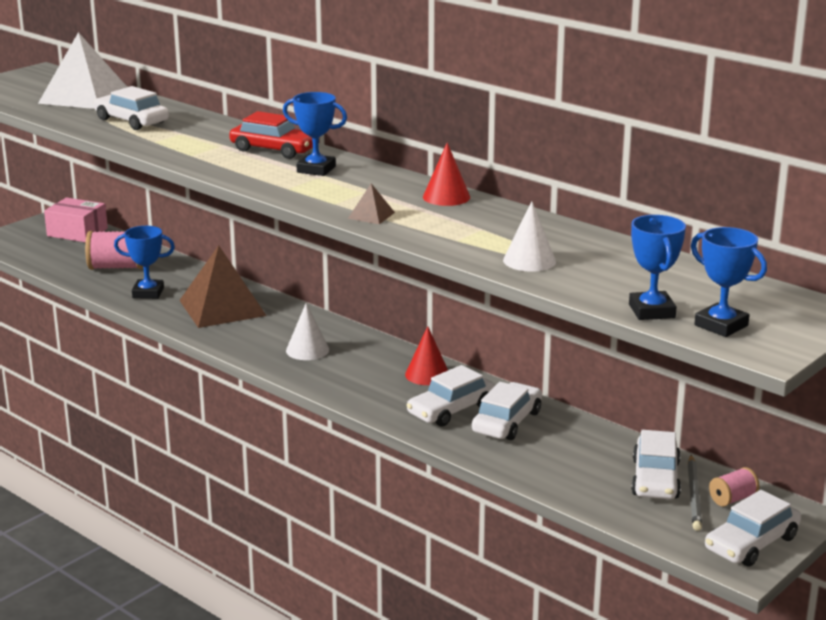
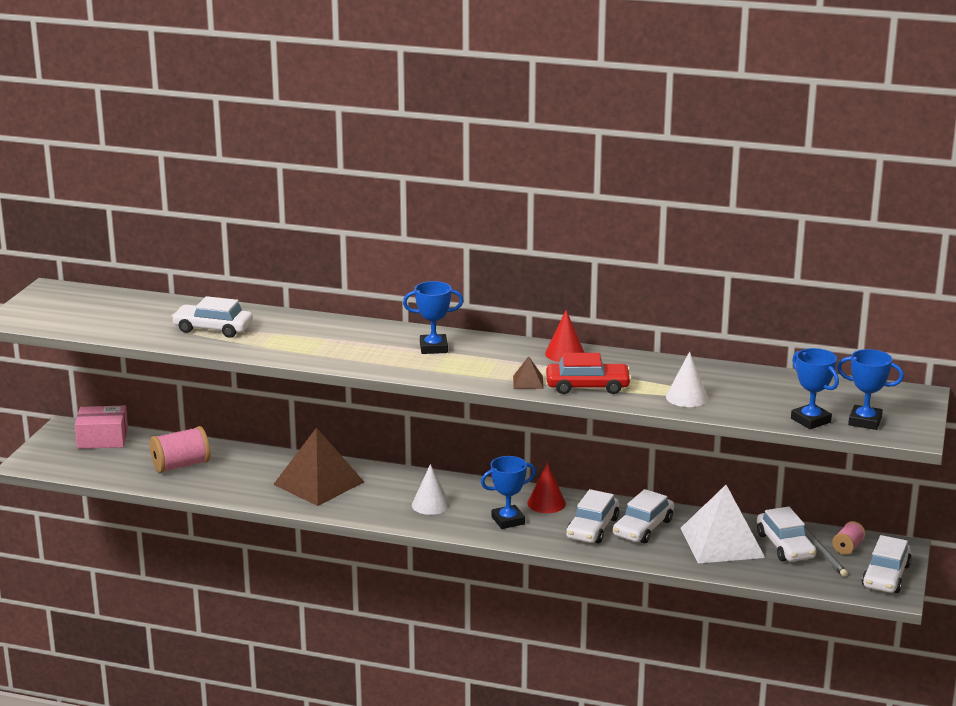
camera: 25 degrees left, 0 degrees up
white pyramid [38,32,127,109] -> white pyramid moved to [681,485,765,563]
blue trophy [114,226,175,299] -> blue trophy moved to [481,456,536,529]
red car [229,111,313,159] -> red car moved to [546,353,632,394]
white car [472,382,542,440] -> white car turned 150 degrees counterclockwise [613,489,674,543]

